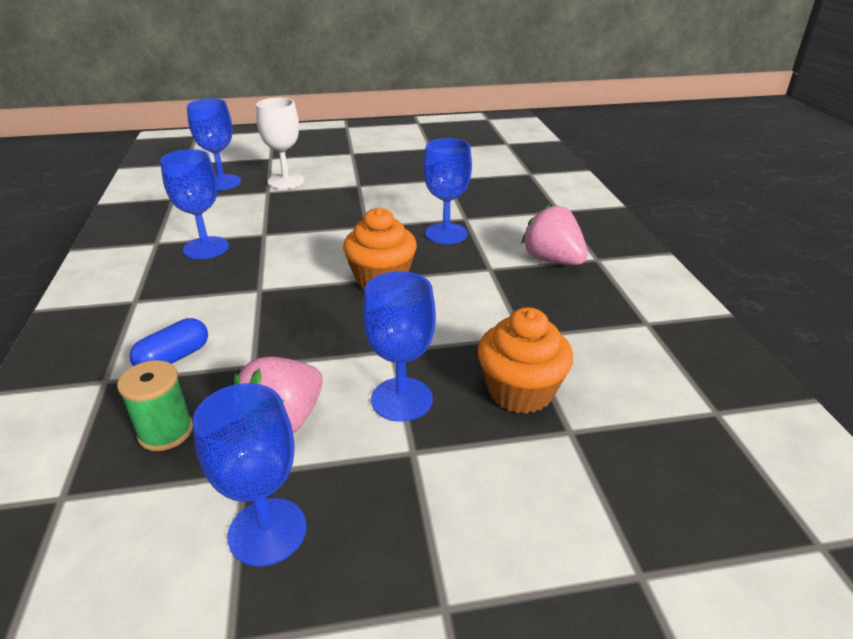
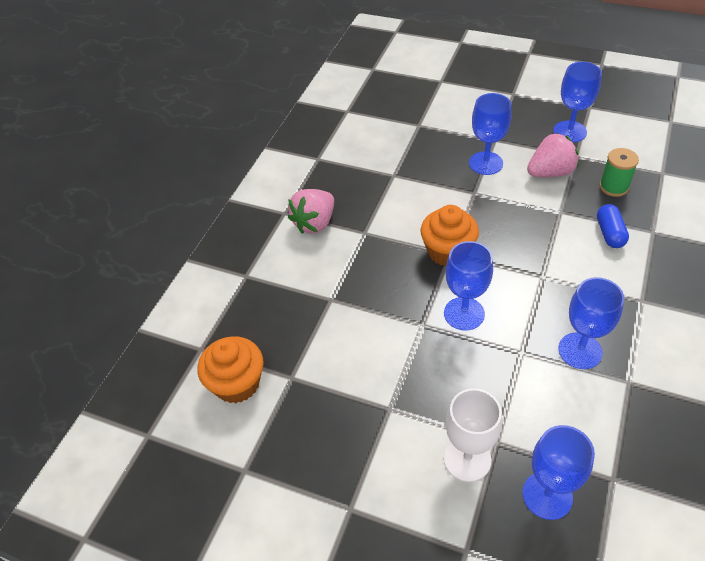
camera: 145 degrees left, 15 degrees up
blue capsule [130,318,208,366] -> blue capsule turned 75 degrees counterclockwise [597,204,629,248]
blue goblet [423,138,472,244] -> blue goblet moved to [444,241,493,330]
orange cupcake [478,307,573,414] -> orange cupcake moved to [198,336,264,403]
pink strawberry [521,204,588,265] -> pink strawberry turned 45 degrees clockwise [288,189,334,234]

